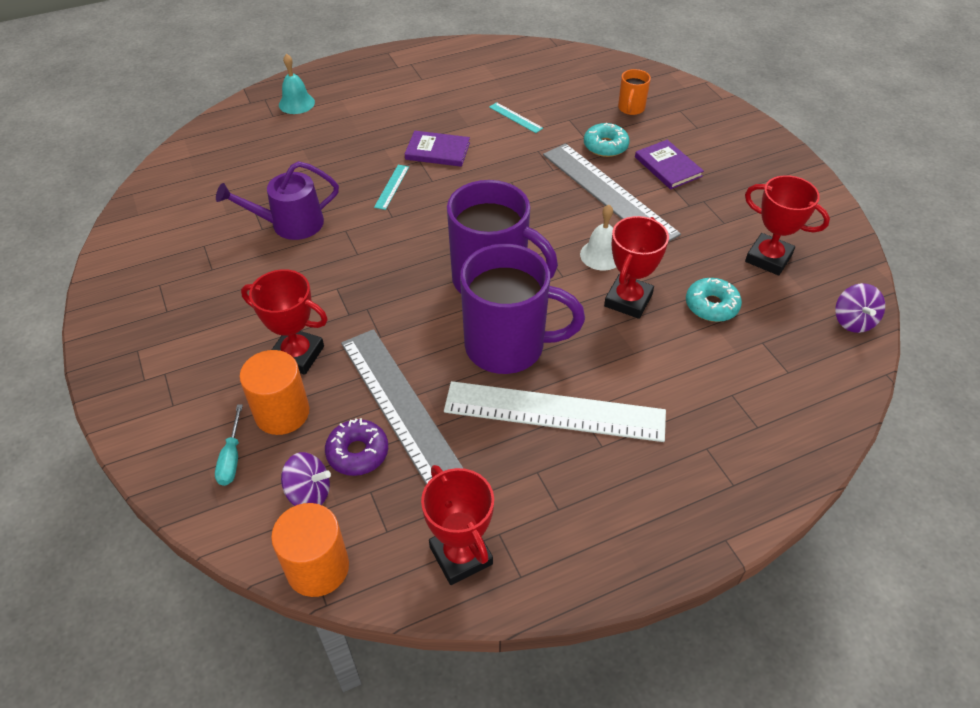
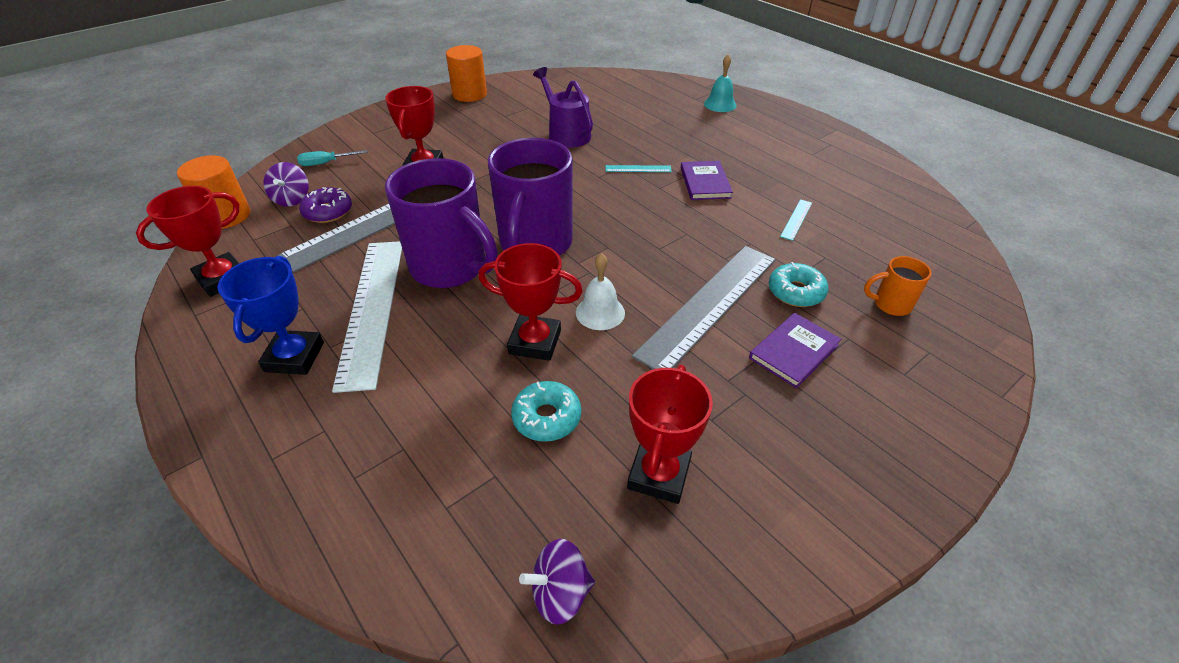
camera: 75 degrees right, 5 degrees down
orange cylinder [239,350,309,435] -> orange cylinder moved to [446,45,487,102]
purple mug [460,244,585,374] -> purple mug turned 45 degrees counterclockwise [385,158,498,288]
none -> blue trophy [218,256,324,375]

